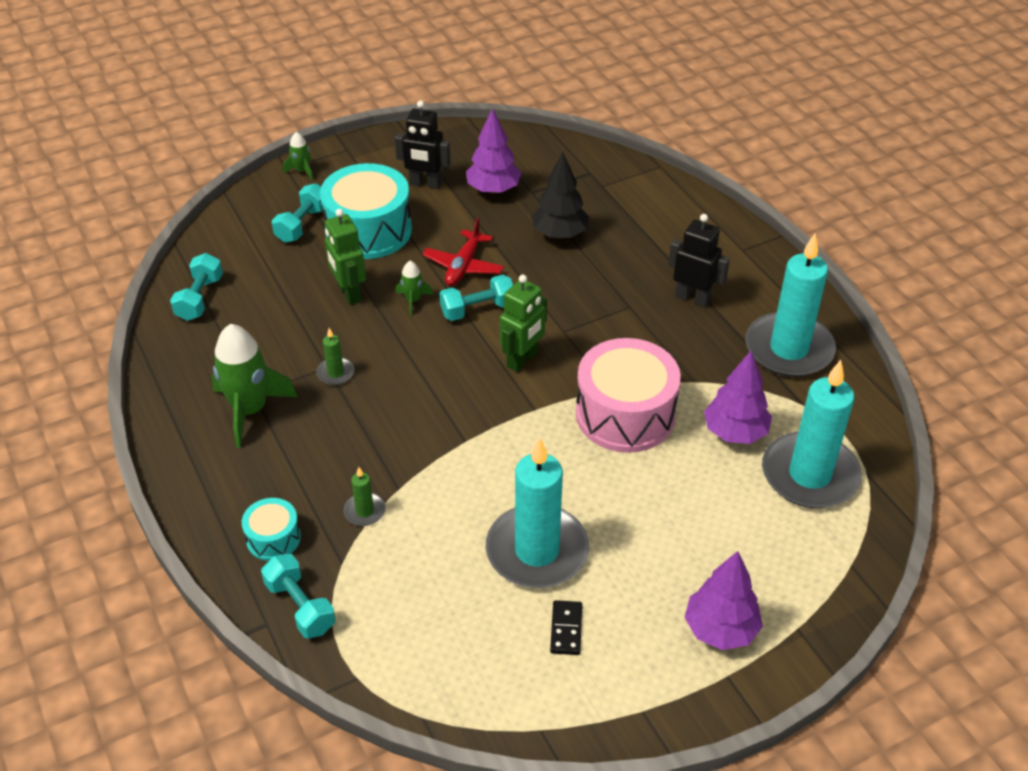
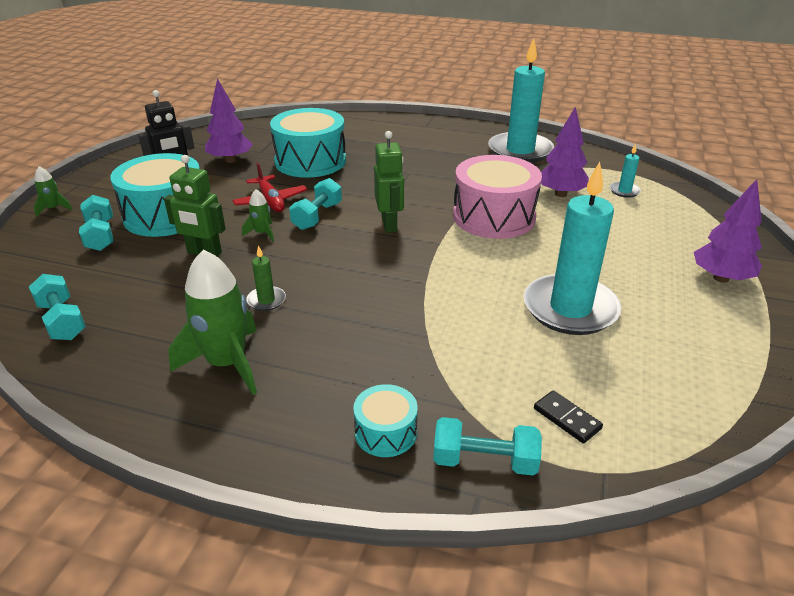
camera: 45 degrees left, 10 degrees down
green candle [344,467,386,526] -> none
black tree [531,152,589,238] -> turquoise drum [270,108,346,178]
black domino [550,600,582,655] -> black domino moved to [534,390,603,443]
black robot [668,214,730,307] -> none
turquoise candle [762,360,862,508] -> turquoise candle [610,144,641,198], size x0.42

